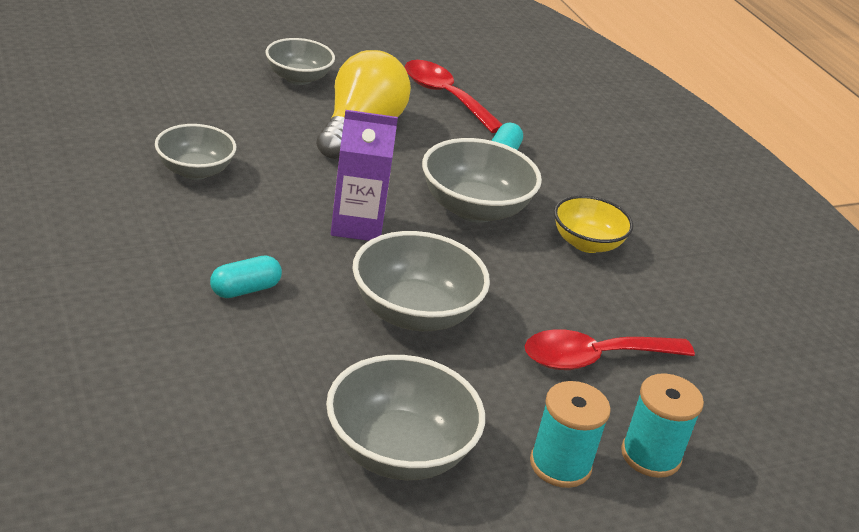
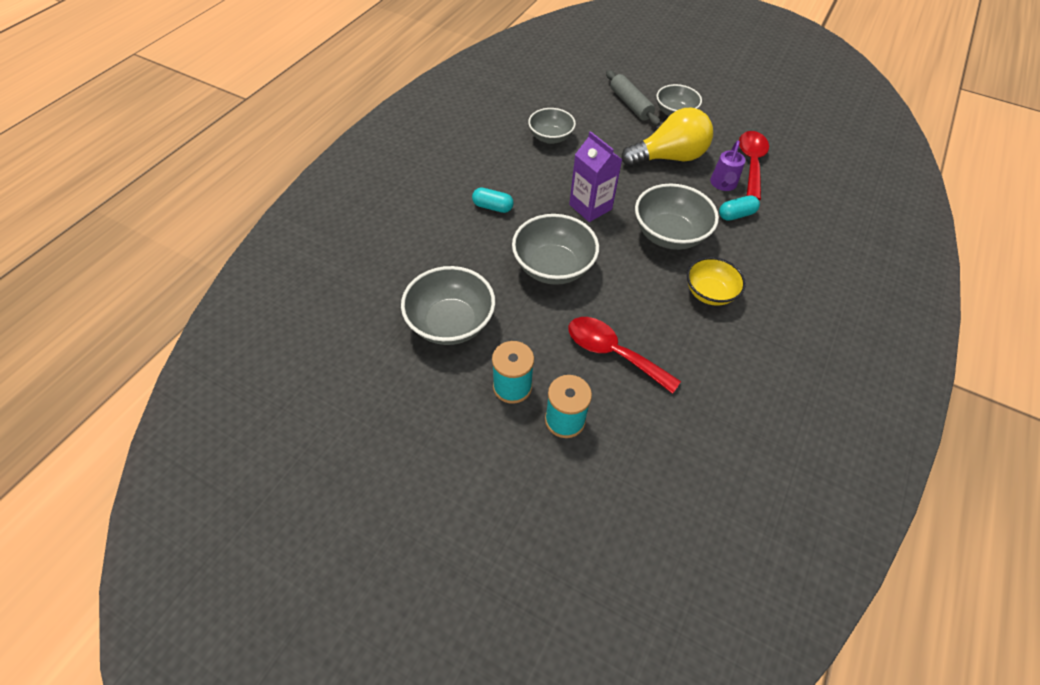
camera: 55 degrees right, 20 degrees up
none -> grey rolling pin [606,70,660,126]
none -> purple watering can [710,140,745,191]

